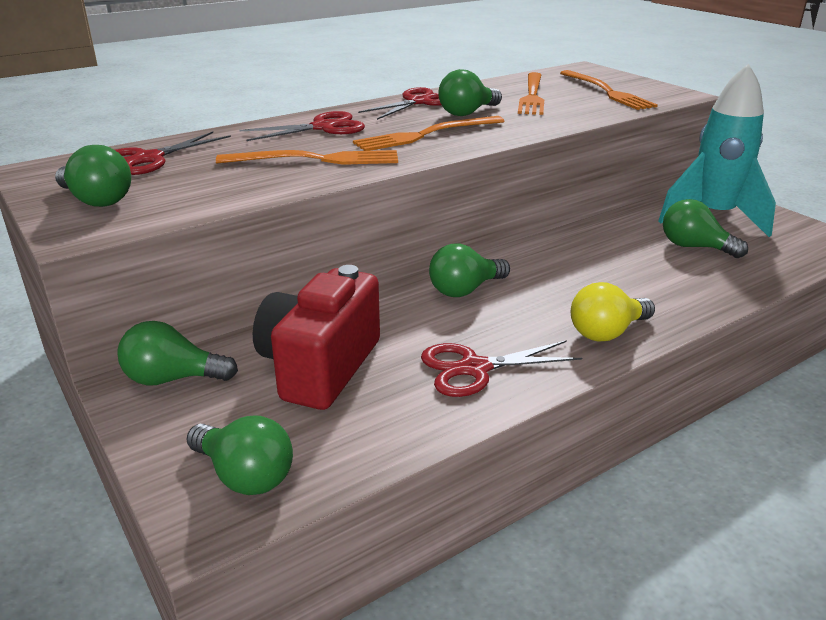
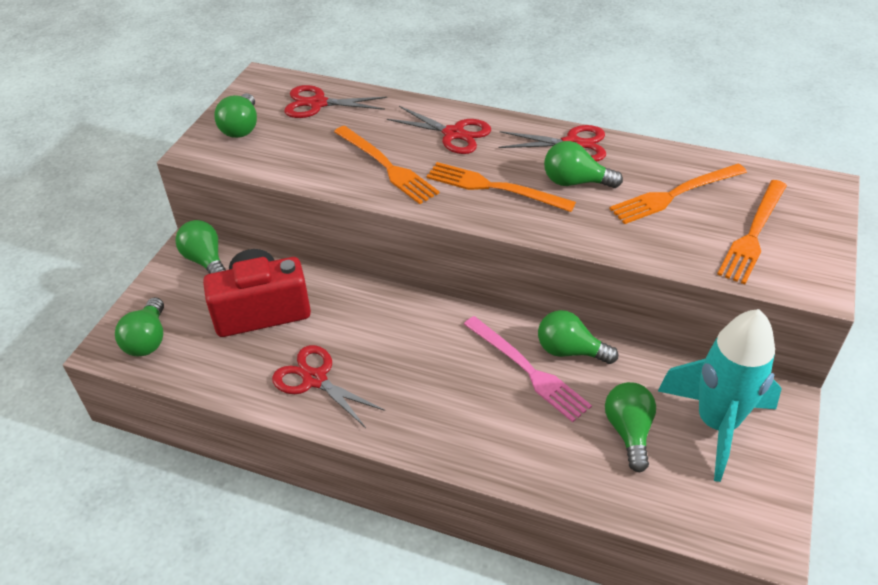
camera: 55 degrees right, 15 degrees up
green light bulb [429,243,510,297] -> green light bulb moved to [538,310,618,364]
yellow light bulb [571,282,655,341] -> none
none -> pink fork [464,316,592,422]

